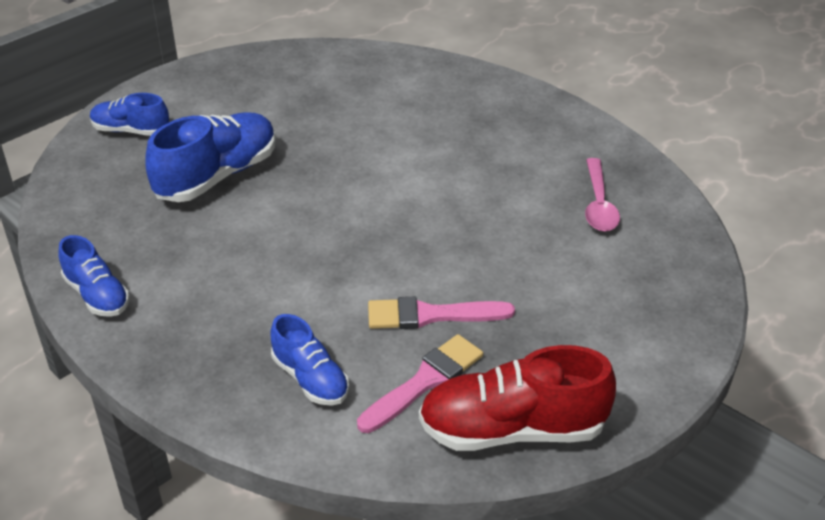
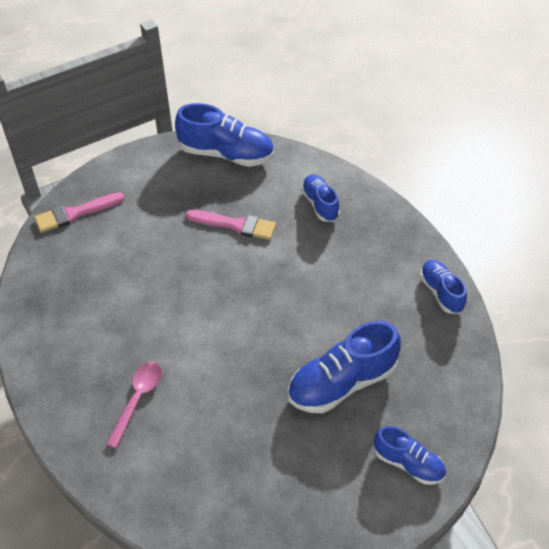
camera: 160 degrees left, 10 degrees up
pink brush [357,334,483,433] -> pink brush moved to [34,192,124,233]
red shoe [419,345,616,451] -> blue shoe [175,103,274,167]
pink spoon [585,158,620,232] -> pink spoon moved to [106,362,162,448]

